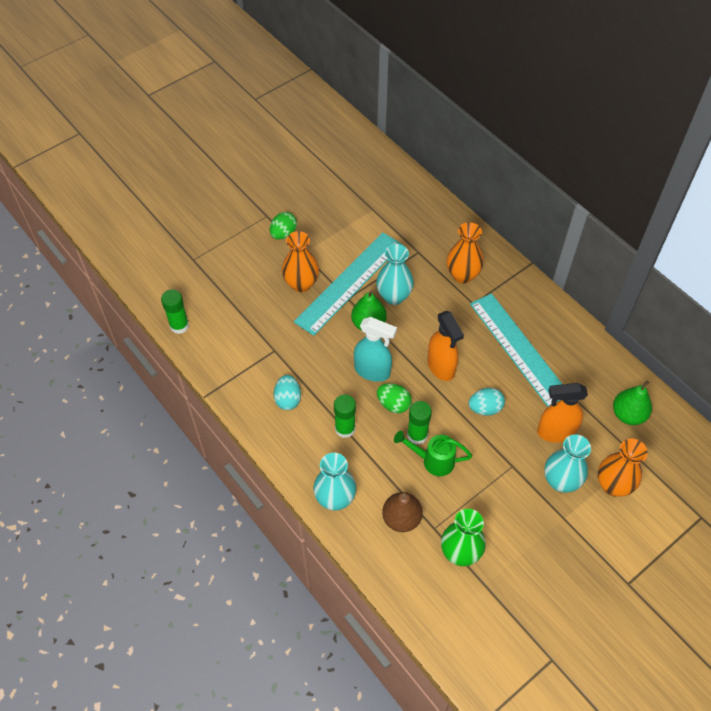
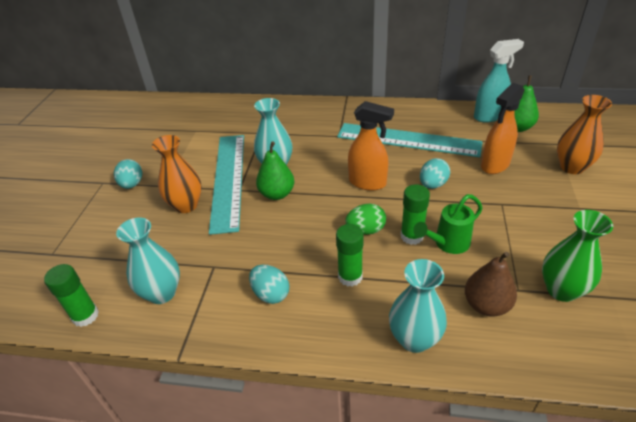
camera: 40 degrees left, 15 degrees down
green egg [270,212,297,240] -> turquoise egg [114,159,142,189]
turquoise spray bottle [354,317,397,382] -> turquoise spray bottle moved to [474,39,524,123]
orange vase [447,222,484,284] -> none
turquoise vase [544,434,591,493] -> turquoise vase moved to [116,217,180,304]

